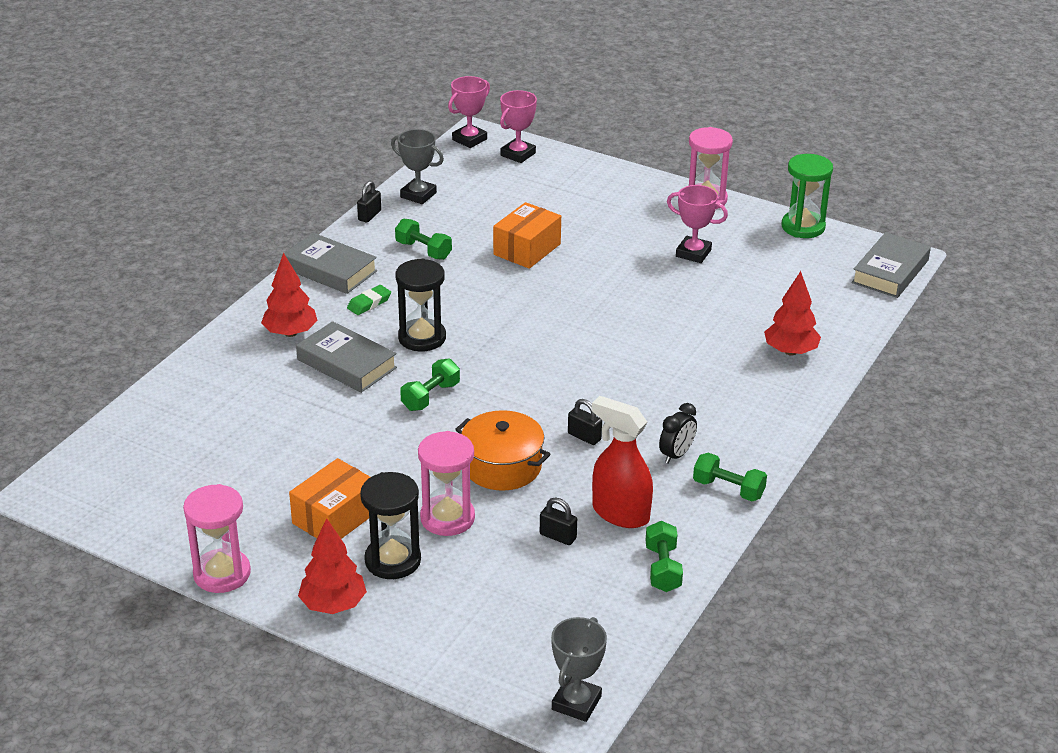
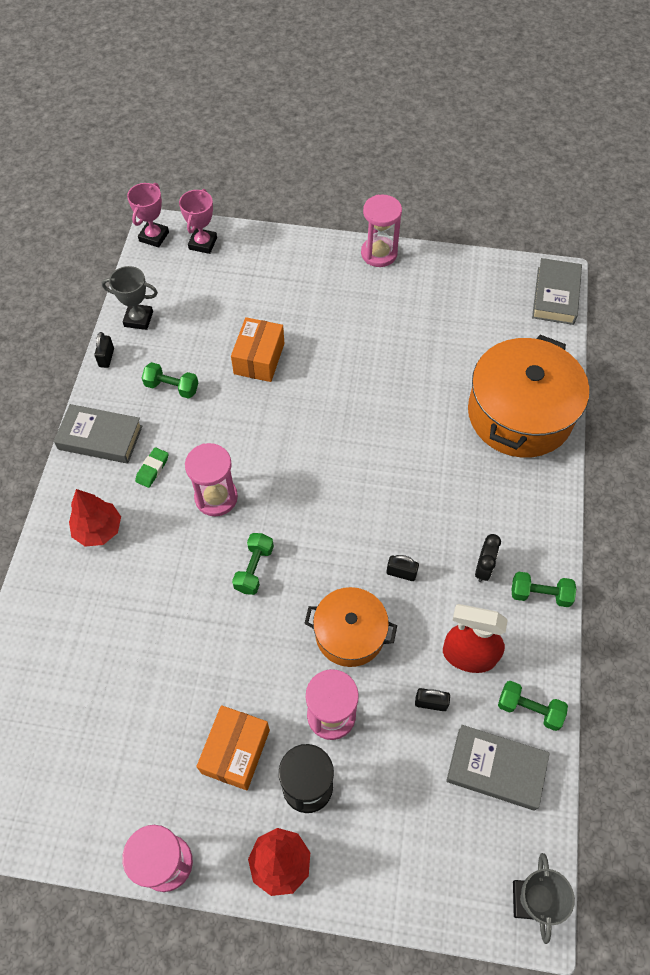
camera: 20 degrees left, 25 degrees up
grey book [296,321,397,393] -> grey book moved to [446,725,550,811]
black hourglass [396,259,446,351] -> pink hourglass [185,443,238,516]
green dumbbell [645,521,683,592] -> green dumbbell turned 45 degrees counterclockwise [498,681,568,731]
pink trophy [667,185,728,263] -> none
red tree [764,271,821,356] -> orange pot [468,335,589,458]
green hourglass [782,154,833,238] -> none

